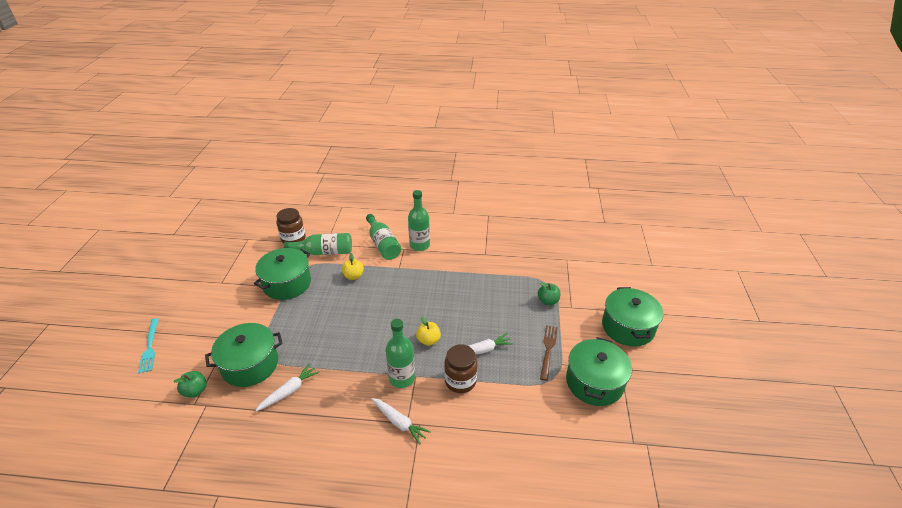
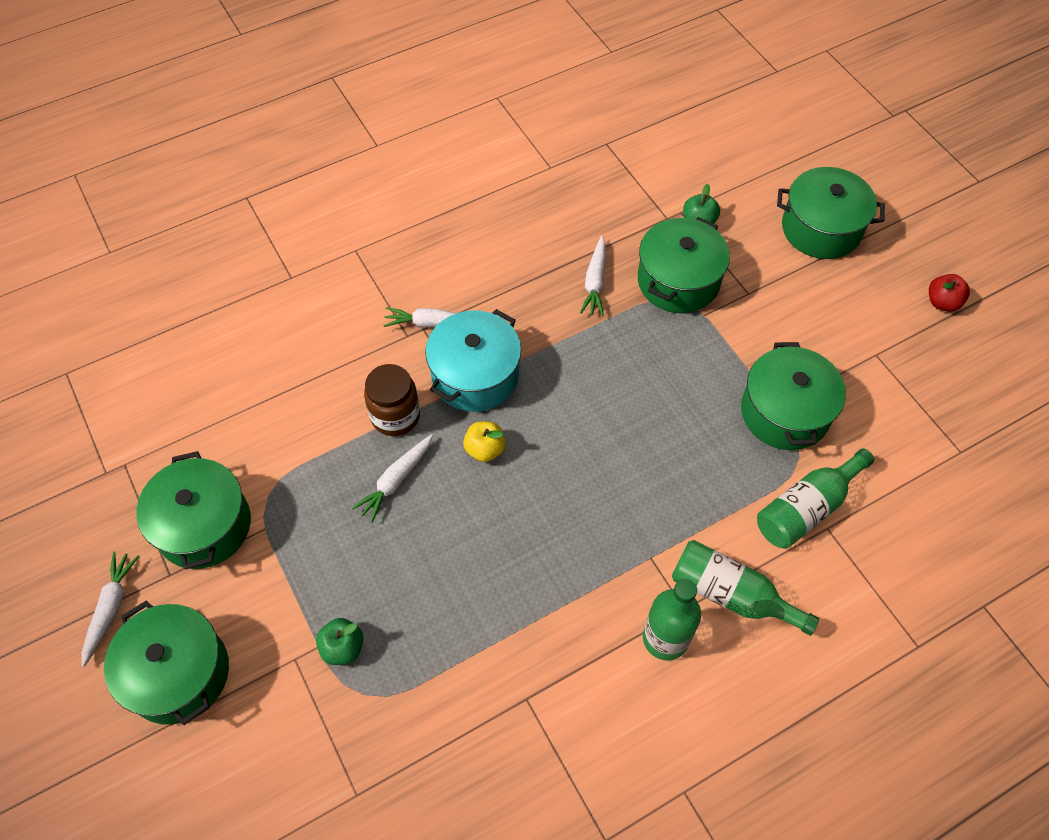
camera: 145 degrees right, 20 degrees up
turquoise fork [138,318,159,373] -> green pot [777,167,885,259]
brown jar [276,208,306,244] -> none
yellow apple [342,253,364,280] -> none
green bottle [385,319,415,388] -> turquoise pot [425,309,521,412]
brown fork [540,325,558,381] -> none
none -> white carrot [82,552,139,667]
none -> red apple [929,274,970,312]

